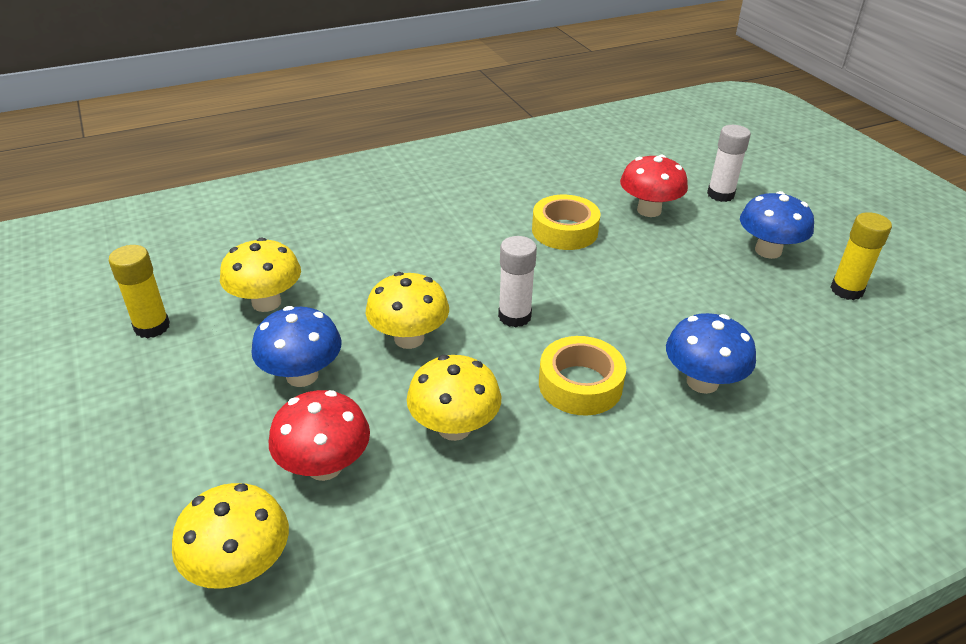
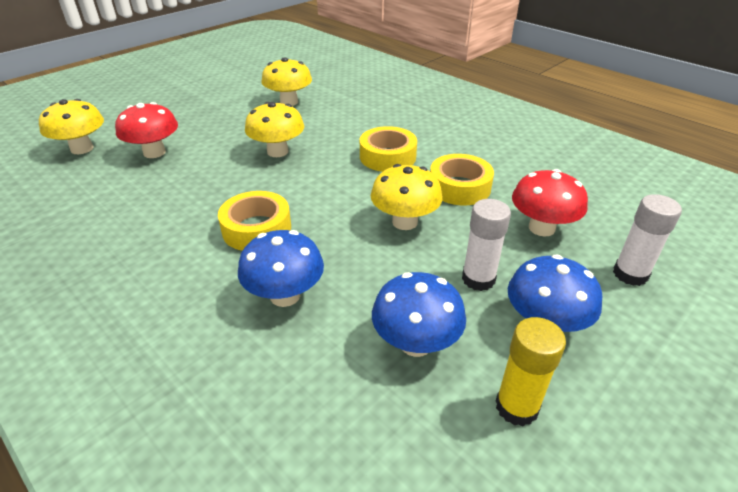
camera: 70 degrees right, 0 degrees up
yellow glue stick [109,245,170,339] -> none
blue mushroom [251,306,342,387] -> blue mushroom moved to [372,272,466,357]
yellow mushroom [407,355,501,441] -> yellow mushroom moved to [371,164,443,230]
white glue stick [498,236,537,327] -> white glue stick moved to [462,199,511,291]
none -> yellow tape [360,126,417,172]

